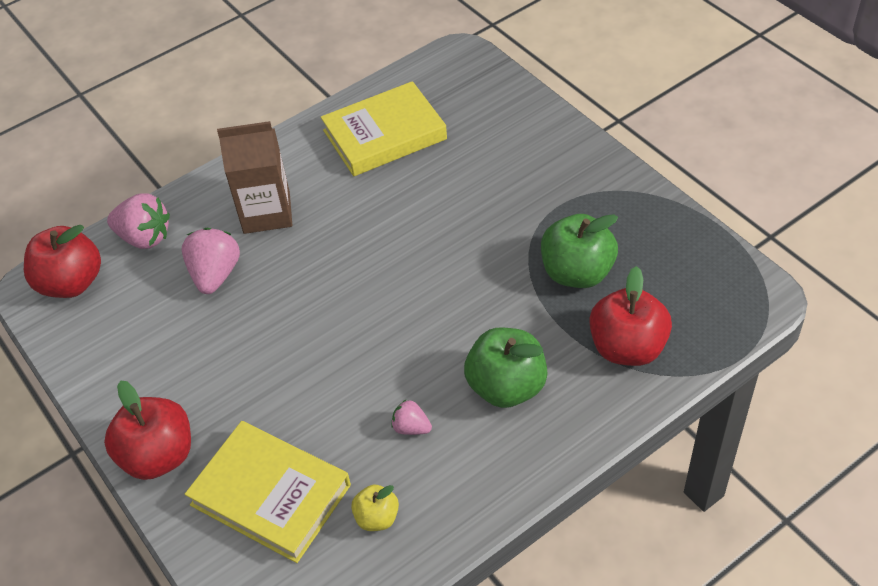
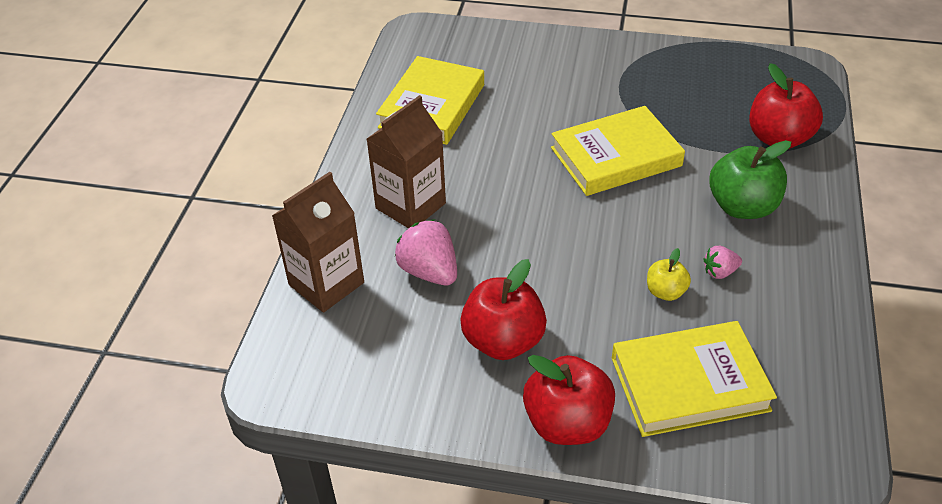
camera: 45 degrees left, 5 degrees down
red apple [24,225,101,298] -> red apple moved to [460,259,547,360]
pink strawberry [107,193,170,249] -> brown carton [272,172,364,313]
yellow apple [351,484,399,531] -> yellow apple moved to [647,248,691,301]
green apple [541,214,618,288] -> none
none -> yellow book [551,106,685,196]

